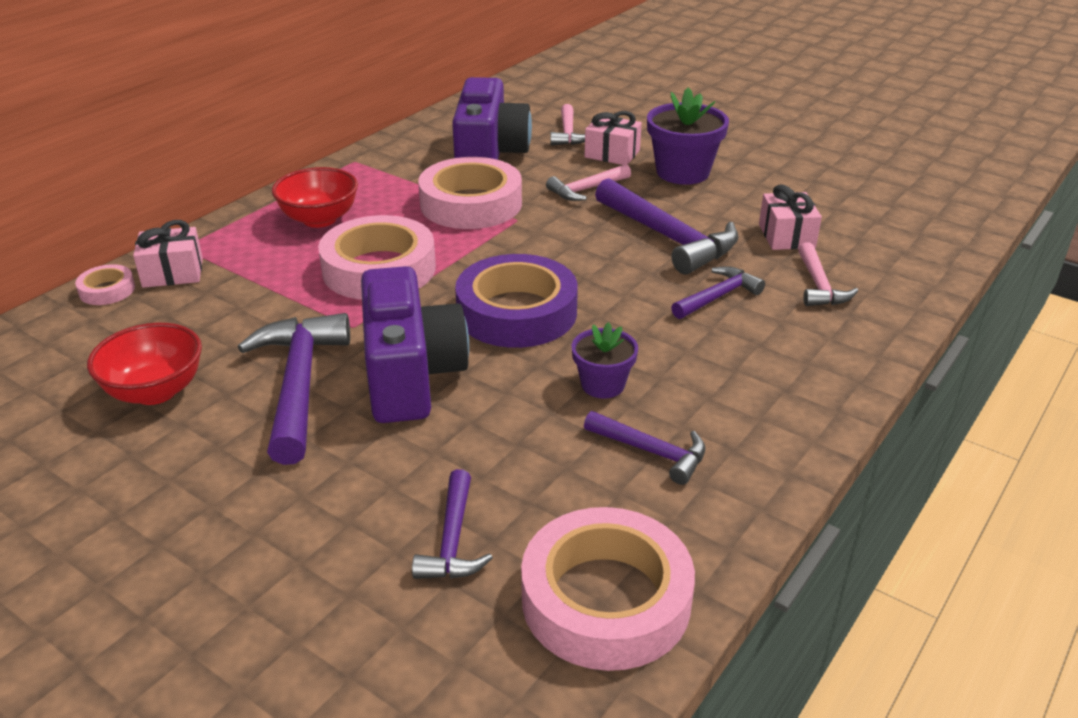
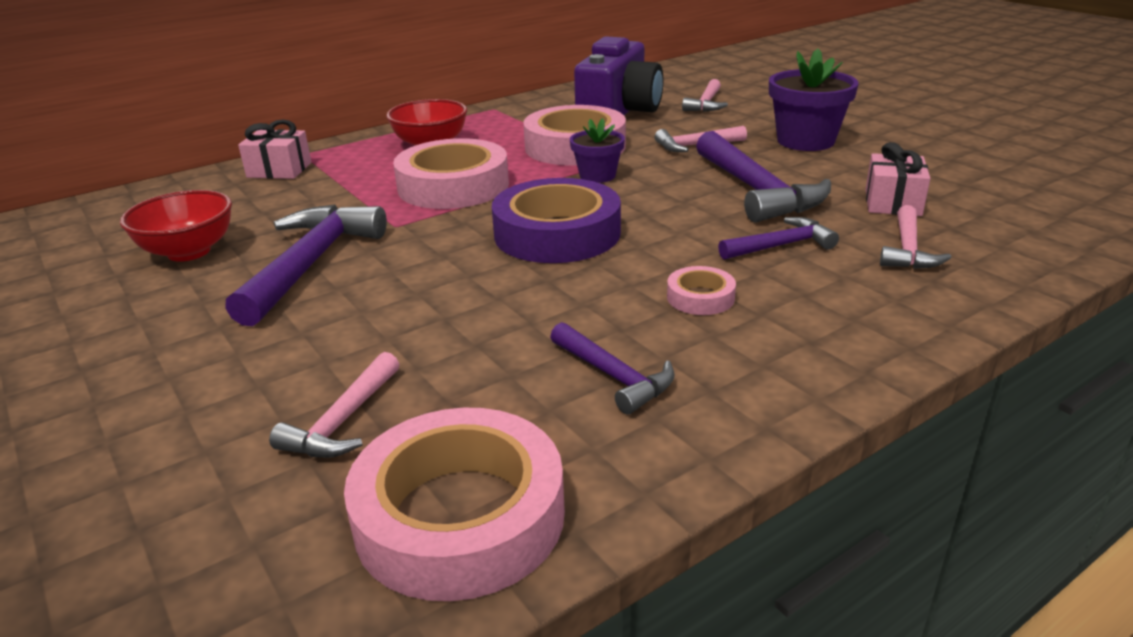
camera: 20 degrees right, 5 degrees down
pink tape [75,264,135,305] -> pink tape moved to [667,266,736,315]
purple camera [361,266,469,423] -> none
purple hammer [412,469,493,579] -> pink hammer [269,352,399,458]
purple flower pot [572,322,638,398] -> purple flower pot moved to [570,118,625,183]
pink gift [584,111,642,165] -> none

